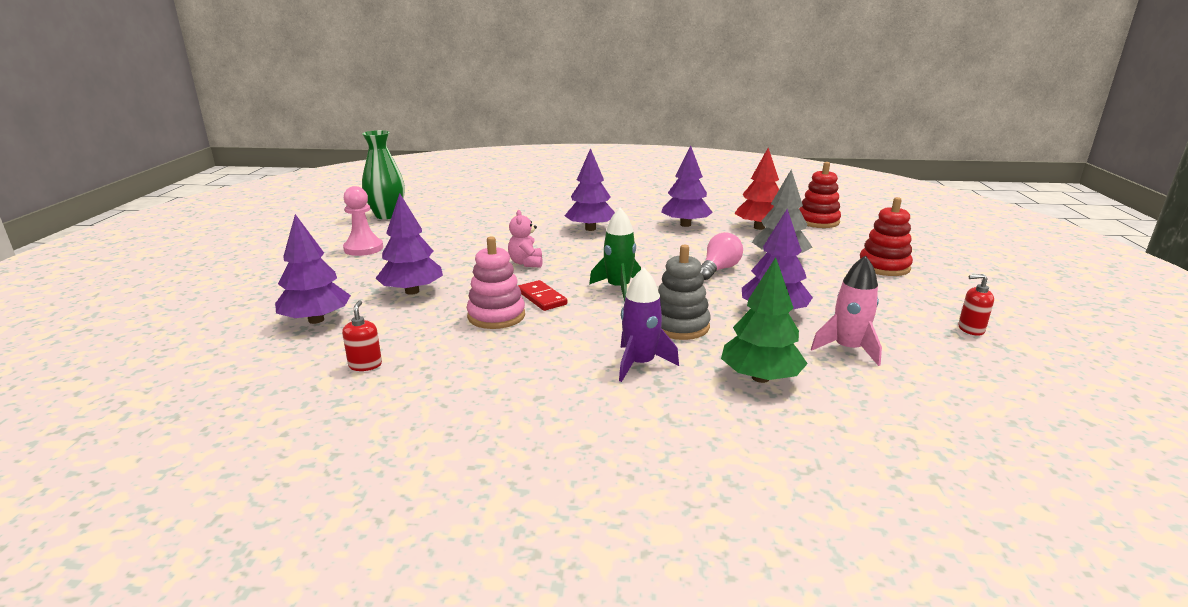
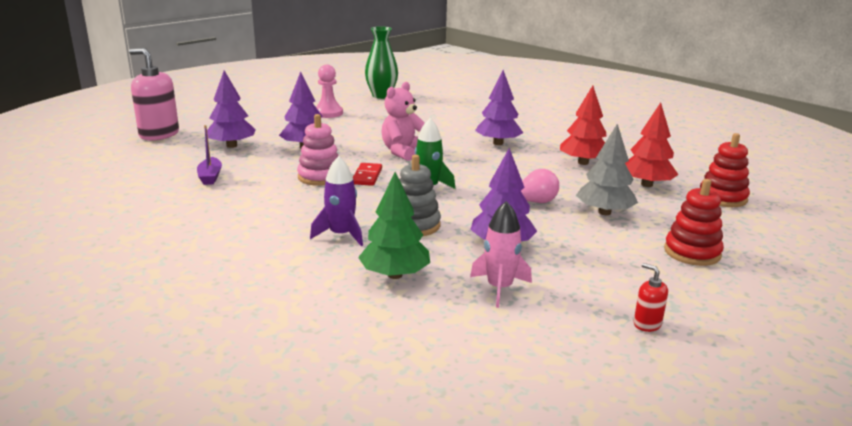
camera: 40 degrees right, 0 degrees up
red soap dispenser [342,300,382,371] -> purple boat [197,125,222,185]
pink teddy bear [508,210,543,268] -> pink teddy bear [381,82,425,161], size x1.53
purple tree [661,145,713,227] -> red tree [560,85,606,165]
none -> pink soap dispenser [129,48,179,140]

